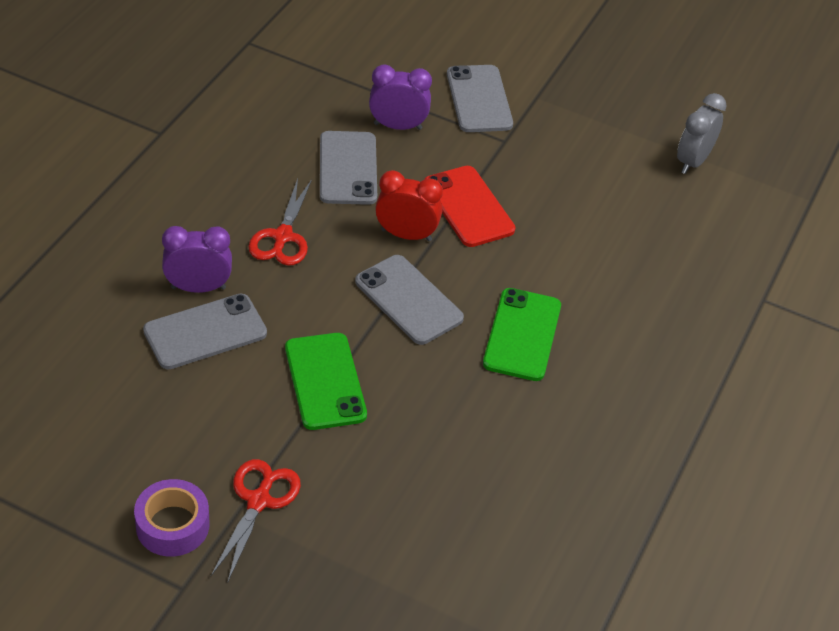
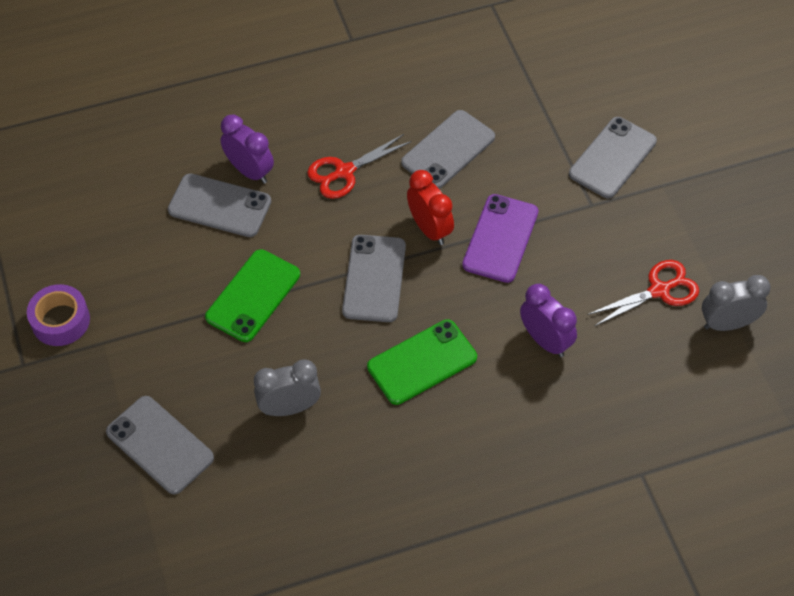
camera: 50 degrees right, 10 degrees up
red scissors [211,459,301,583] -> red scissors moved to [587,260,699,326]
purple clock [369,64,432,130] -> purple clock moved to [520,284,577,357]
red phone [424,166,515,247] -> purple phone [462,194,538,283]
none -> grey phone [106,396,214,495]
none -> grey clock [254,359,321,416]

